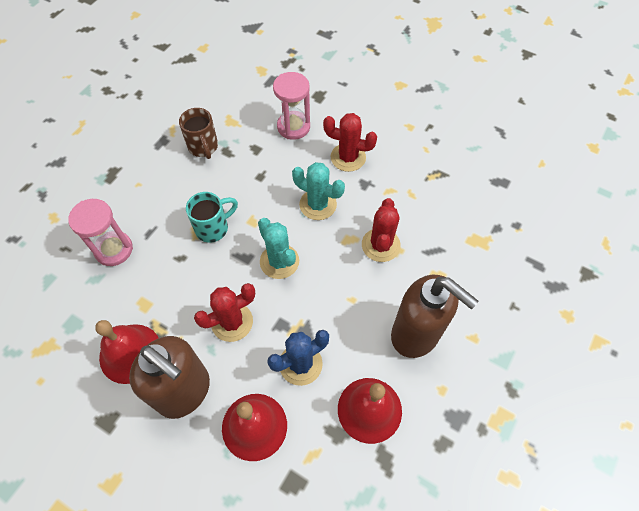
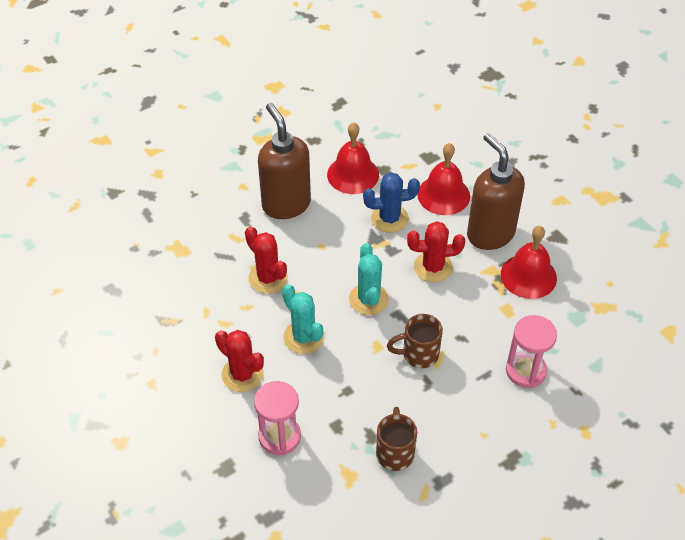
camera: 155 degrees left, 10 degrees down
turquoise mug [186,192,238,243] -> brown mug [387,314,443,368]
red cactus [362,198,401,262] -> red cactus turned 75 degrees counterclockwise [245,226,288,294]

